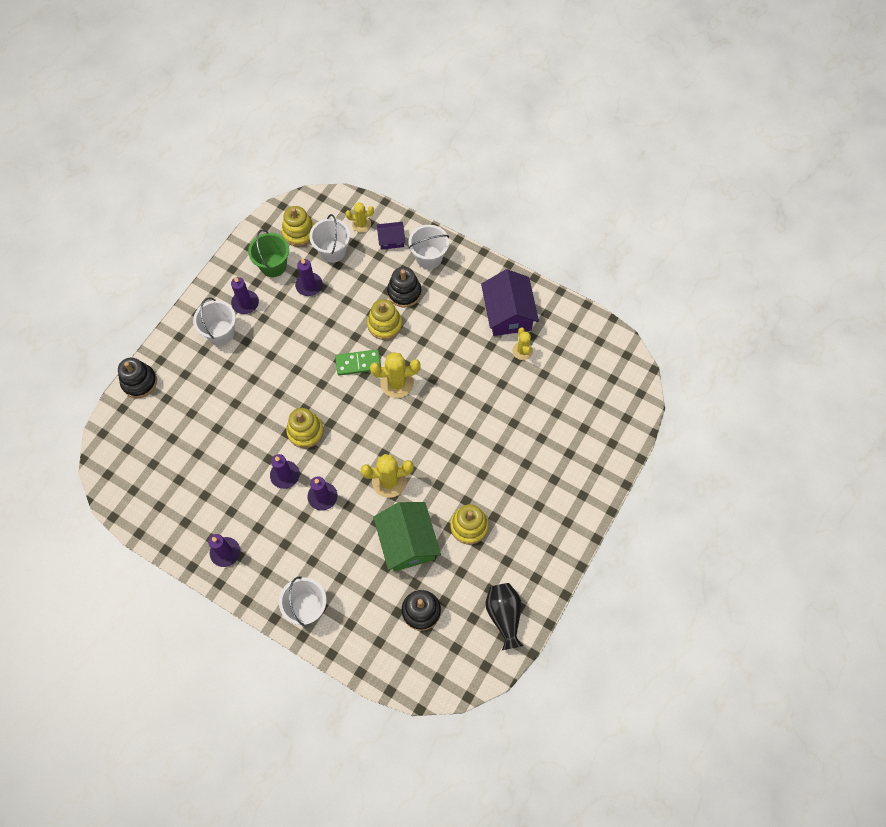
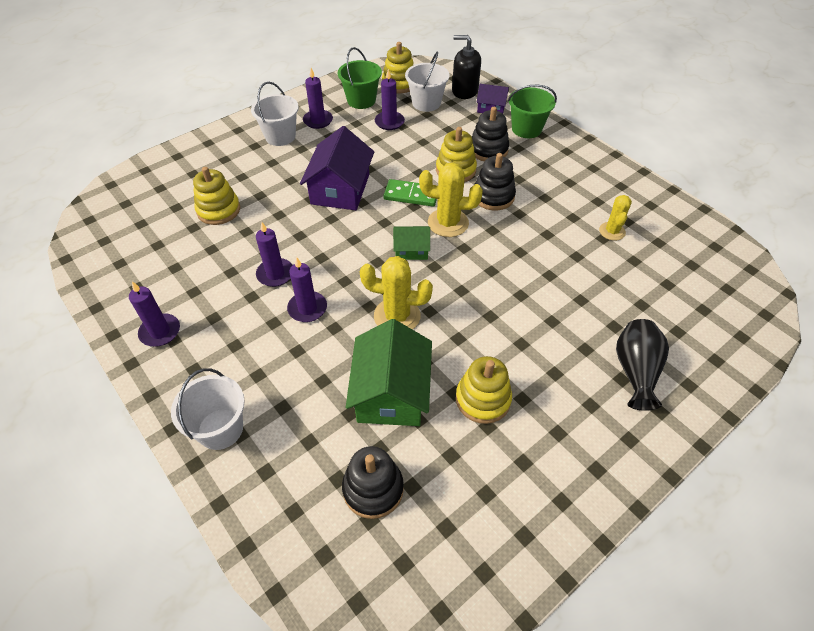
camera: 20 degrees right, 15 degrees down
black stacking toy [118,357,157,398] -> black stacking toy moved to [474,153,516,210]
yellow stacking toy [286,408,324,448] -> yellow stacking toy moved to [193,167,240,225]
yellow cactus [345,202,374,233] -> black soap dispenser [452,35,481,99]
white bucket [409,225,449,269] -> green bucket [508,84,557,138]
purple house [481,269,539,336] -> purple house moved to [300,126,374,210]
black vase [485,583,524,650] -> black vase moved to [616,319,669,411]
none -> green house [393,226,430,260]

